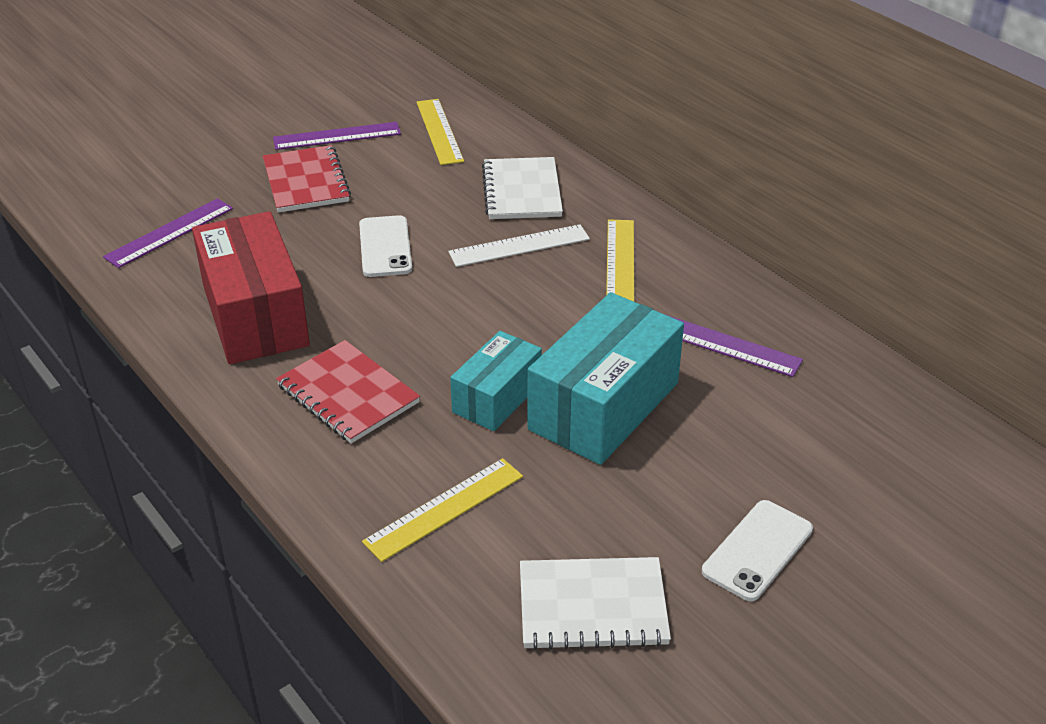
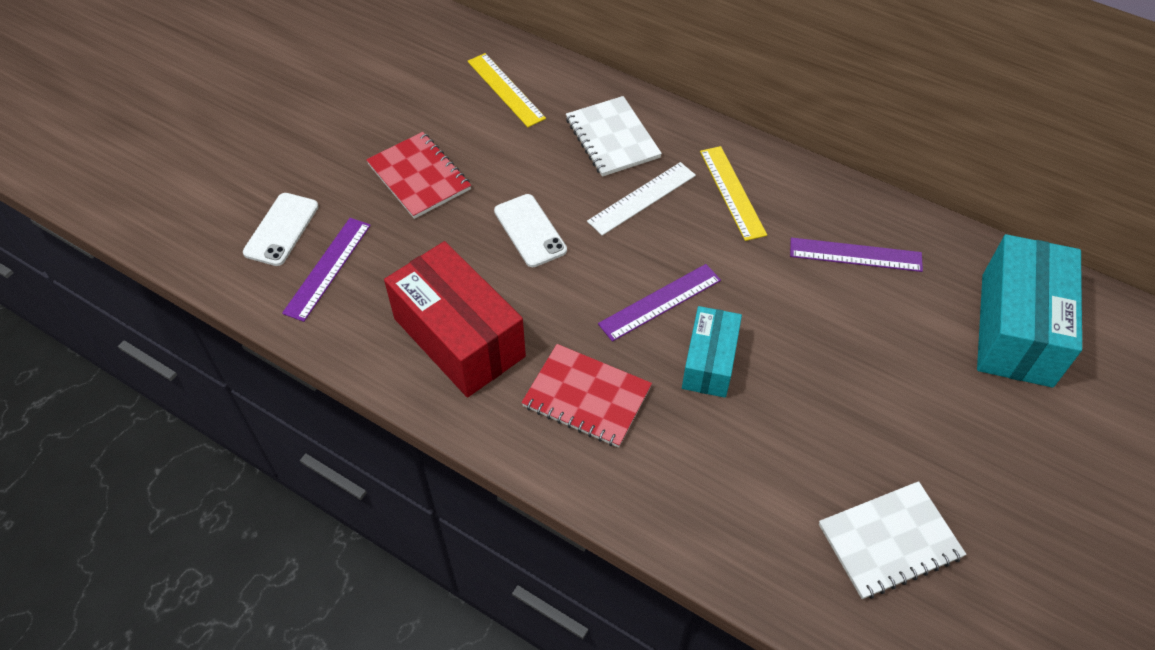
camera: 20 degrees left, 15 degrees up
purple ruler [273,122,401,150] -> purple ruler moved to [598,264,721,342]
yellow ruler [362,458,523,562] -> none
turquoise box [527,292,684,465] -> turquoise box moved to [977,234,1082,388]
white phone [702,500,813,601] -> white phone moved to [243,193,319,266]

